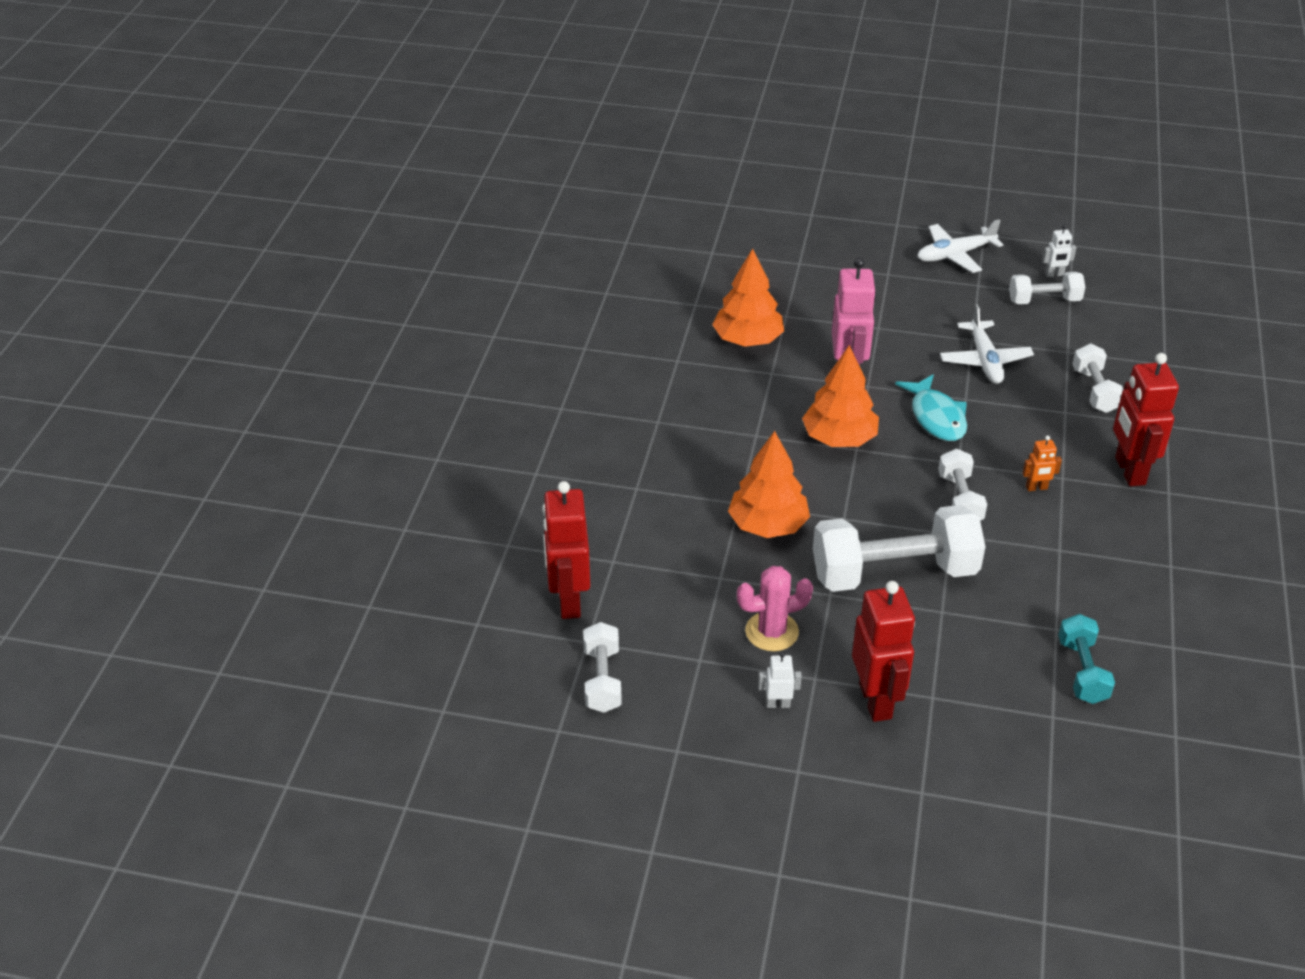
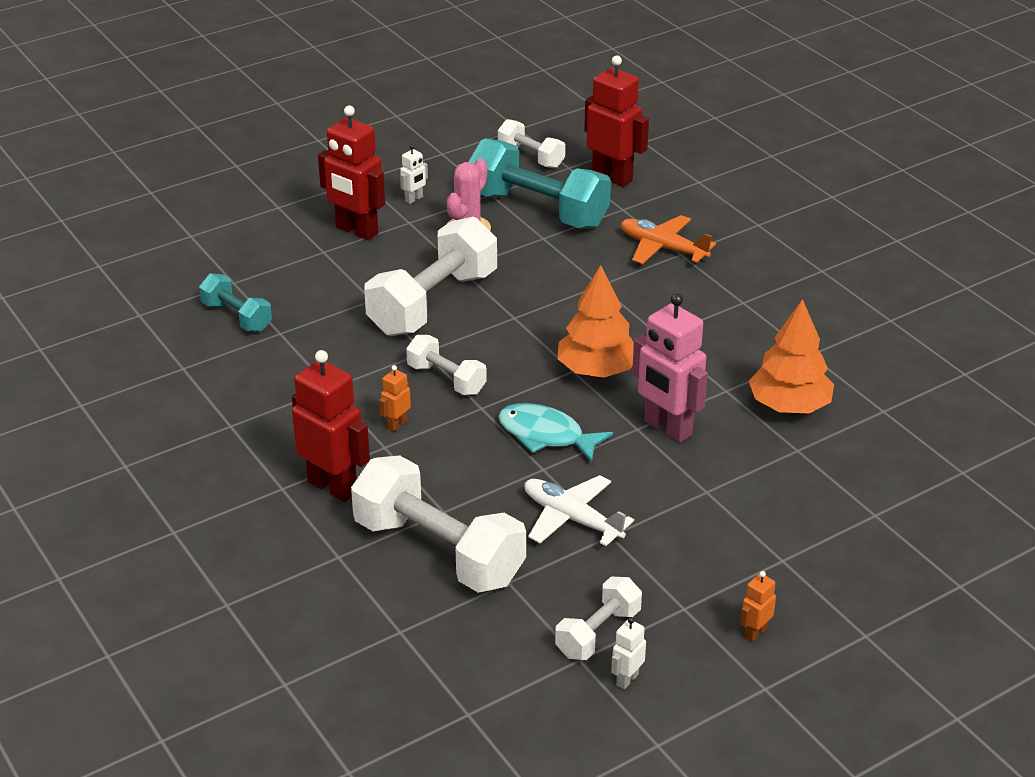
camera: 135 degrees right, 5 degrees down
orange tree [728,431,810,538] -> none
white plane [917,219,1003,273] -> orange robot [740,571,776,642]
white dumbbell [1073,344,1123,413] -> white dumbbell [351,455,526,593], size x1.90
none -> turquoise dumbbell [468,138,611,229]
none -> orange plane [621,215,716,264]

